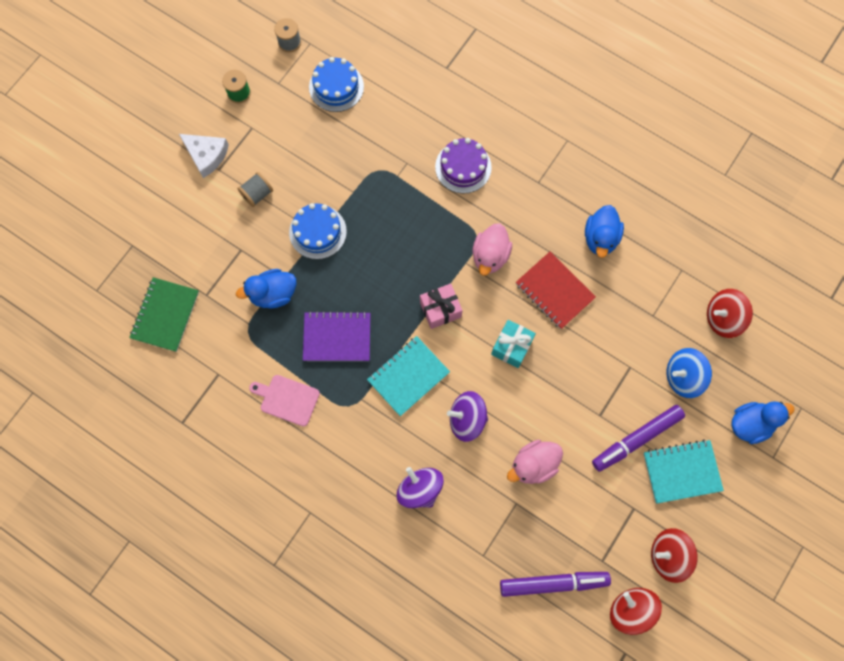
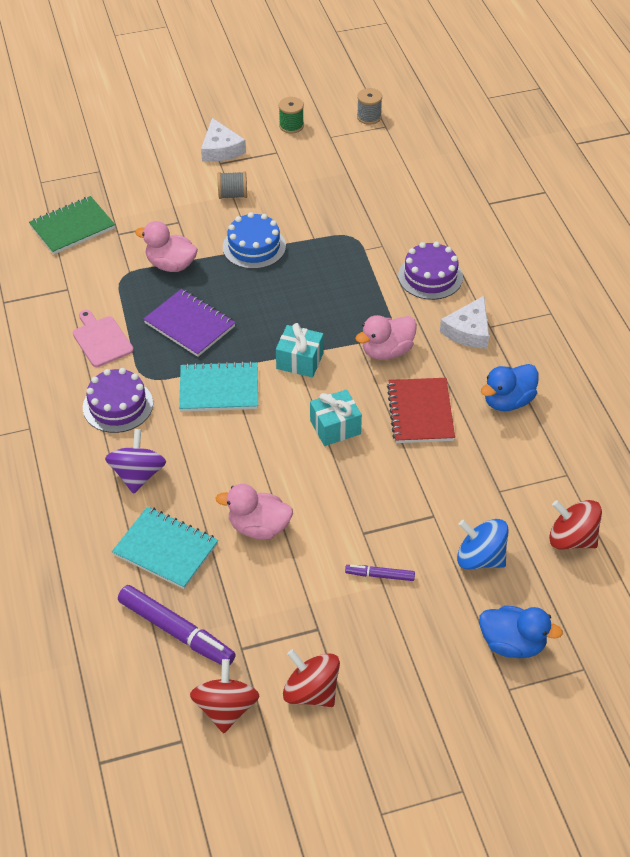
camera: 40 degrees right, 25 degrees down
blue duck [236,269,296,309] -> pink duck [135,221,198,272]
blue cake [309,57,364,112] -> none
pink gift [420,284,463,329] -> turquoise gift [276,323,324,378]
purple spinning top [447,391,488,442] -> none
purple marker [592,405,685,472] -> purple marker [345,565,415,581], size x0.52
turquoise notebook [643,439,724,504] -> turquoise notebook moved to [112,506,218,589]
none -> purple cake [83,368,153,433]
none -> white cheese [440,296,489,349]

